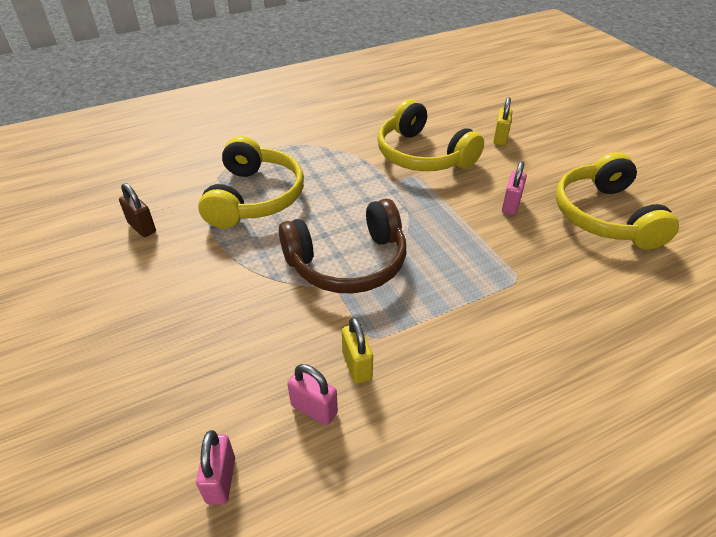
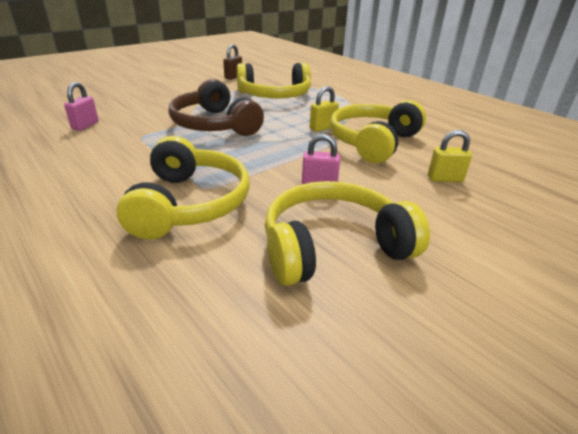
camera: 75 degrees right, 10 degrees down
pink padlock [196,430,235,505] -> none
yellow padlock [342,317,373,384] -> yellow padlock moved to [310,86,339,132]
none -> yellow headphones [116,136,250,240]

